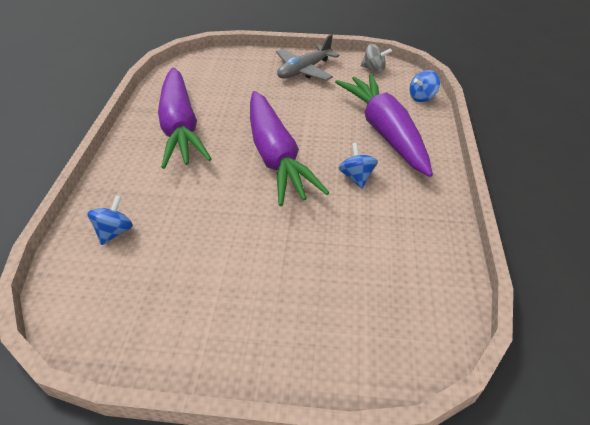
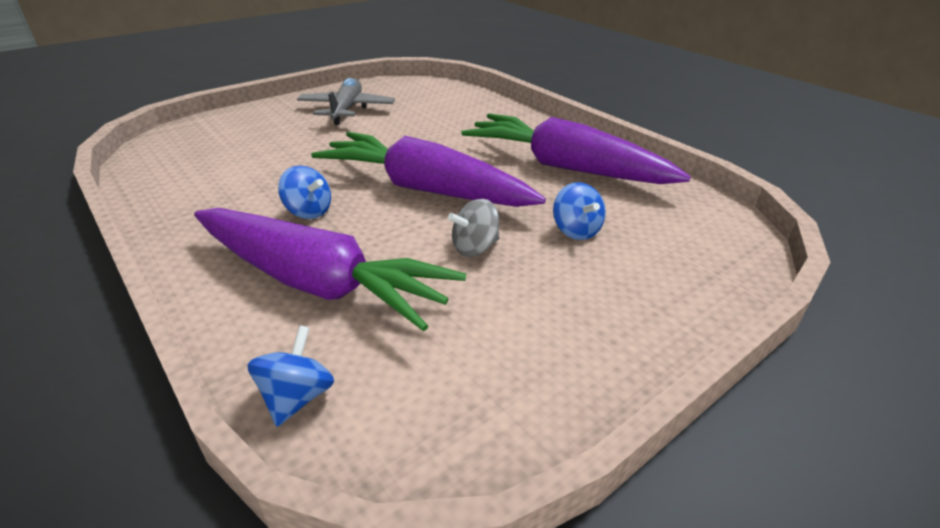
camera: 135 degrees right, 10 degrees down
blue spinning top [88,195,133,245] -> blue spinning top moved to [553,182,606,240]
grey plane [276,34,339,81] -> grey plane moved to [297,78,395,125]
grey spinning top [361,44,392,72] -> grey spinning top moved to [448,199,499,257]

